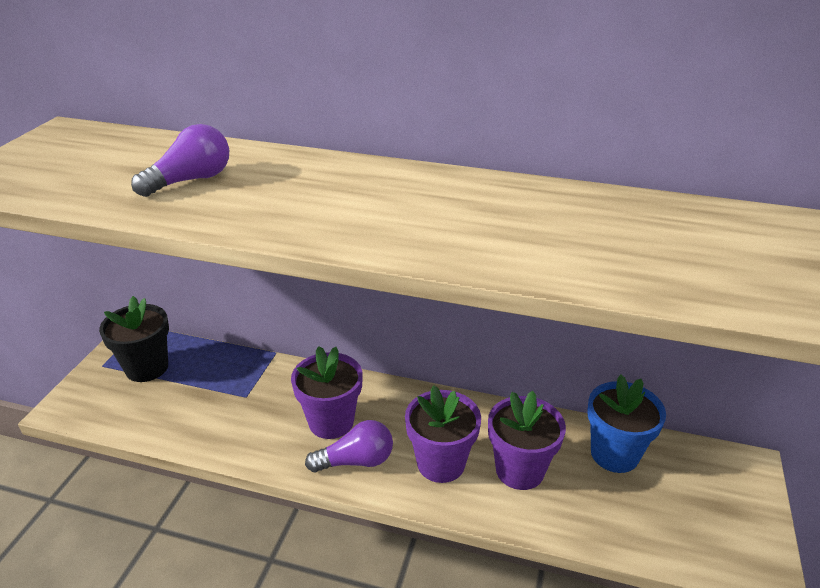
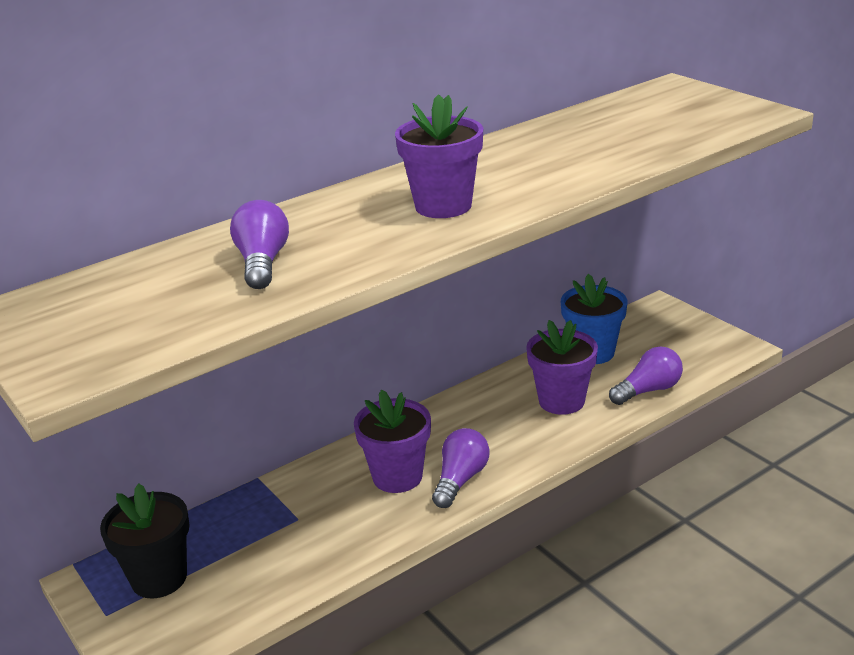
camera: 50 degrees left, 5 degrees down
purple flower pot [405,385,481,483] -> purple flower pot moved to [395,94,483,218]
none -> purple light bulb [609,347,683,405]

